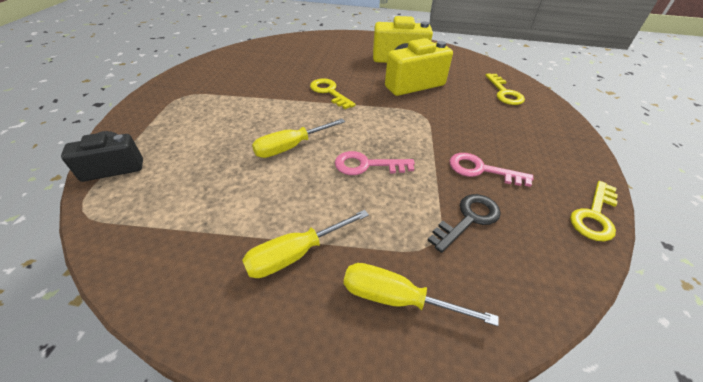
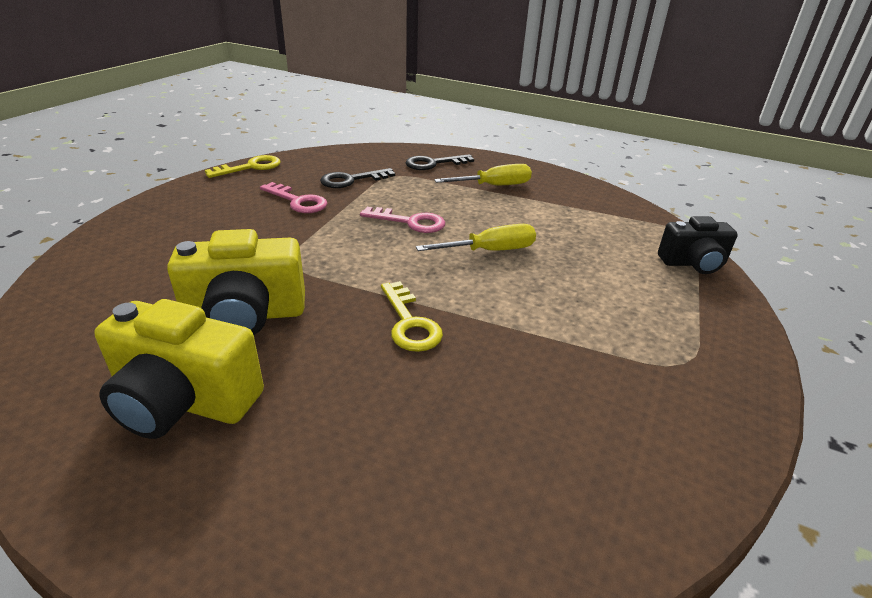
camera: 165 degrees left, 10 degrees down
yellow screwdriver [344,263,499,326] -> black key [405,154,474,170]
yellow key [485,73,525,105] -> none

